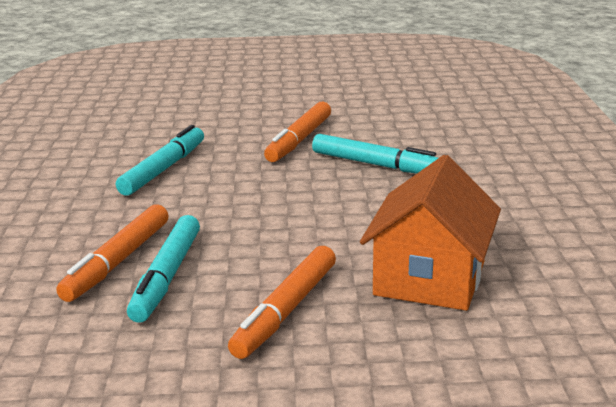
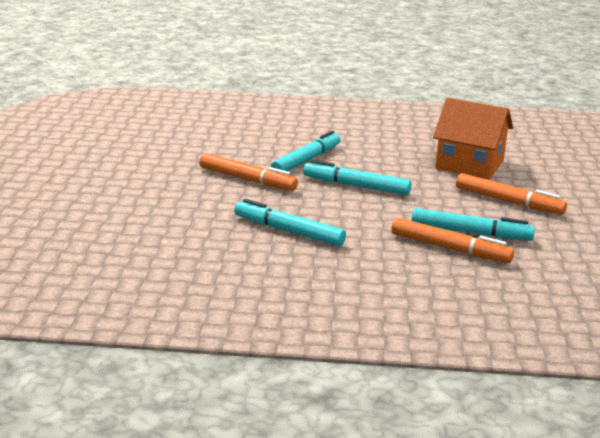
camera: 85 degrees left, 0 degrees up
none -> turquoise marker [303,160,411,195]

